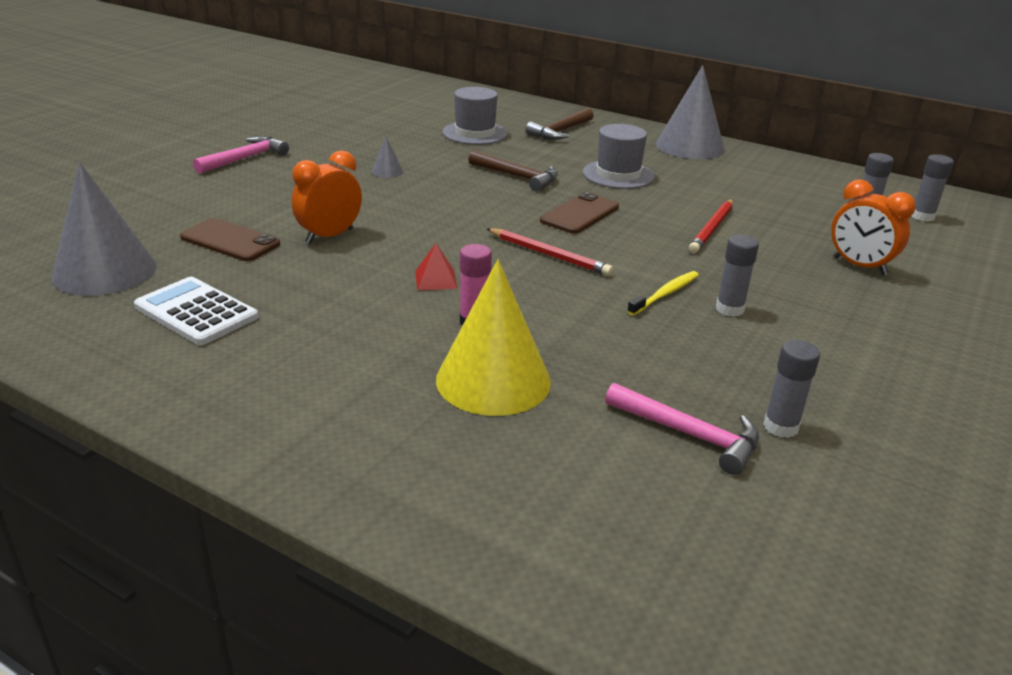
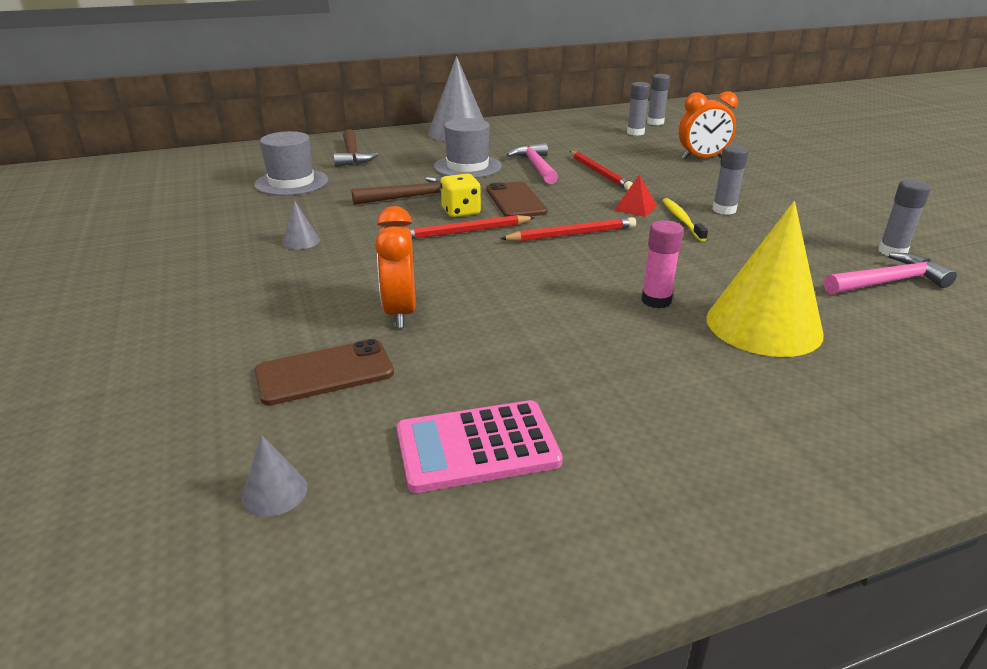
camera: 50 degrees left, 0 degrees up
grey cone [51,162,157,296] -> grey cone [242,435,308,517], size x0.41
white calculator [134,277,258,345] -> pink calculator [397,400,563,493]
pink hammer [193,136,289,174] -> pink hammer moved to [506,143,558,184]
red pyramid [415,243,458,290] -> red pyramid moved to [614,175,657,217]
none -> red pencil [410,215,535,240]
none -> yellow dice [440,174,481,217]

